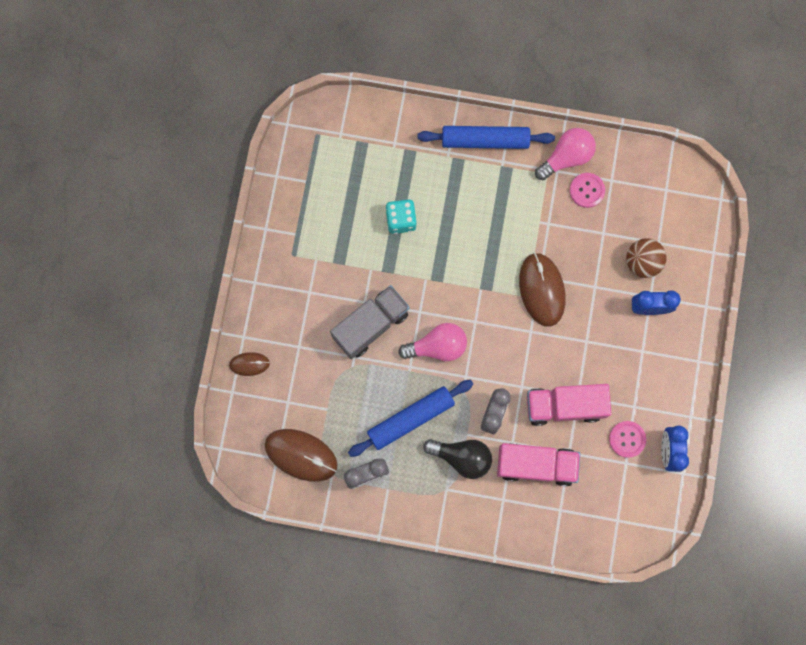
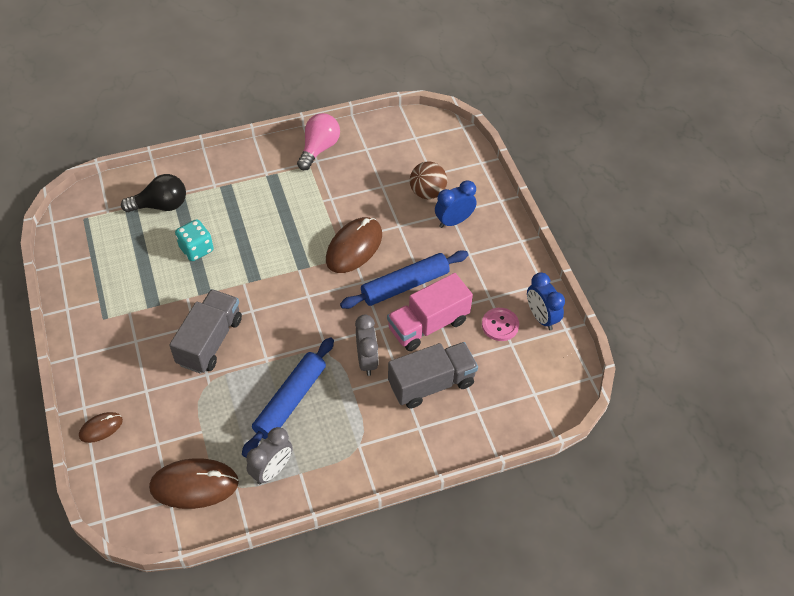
camera: 30 degrees left, 25 degrees down
pink light bulb [398,323,467,361] -> none
blue rolling pin [417,126,555,149] -> blue rolling pin moved to [340,250,469,309]
black light bulb [423,439,492,479] -> black light bulb moved to [121,174,186,212]
pink truck [497,443,580,486] -> grey truck [388,342,478,408]
brown mouse [519,253,566,327] -> brown mouse turned 75 degrees clockwise [326,217,382,273]
pink button [570,173,605,208] -> none

